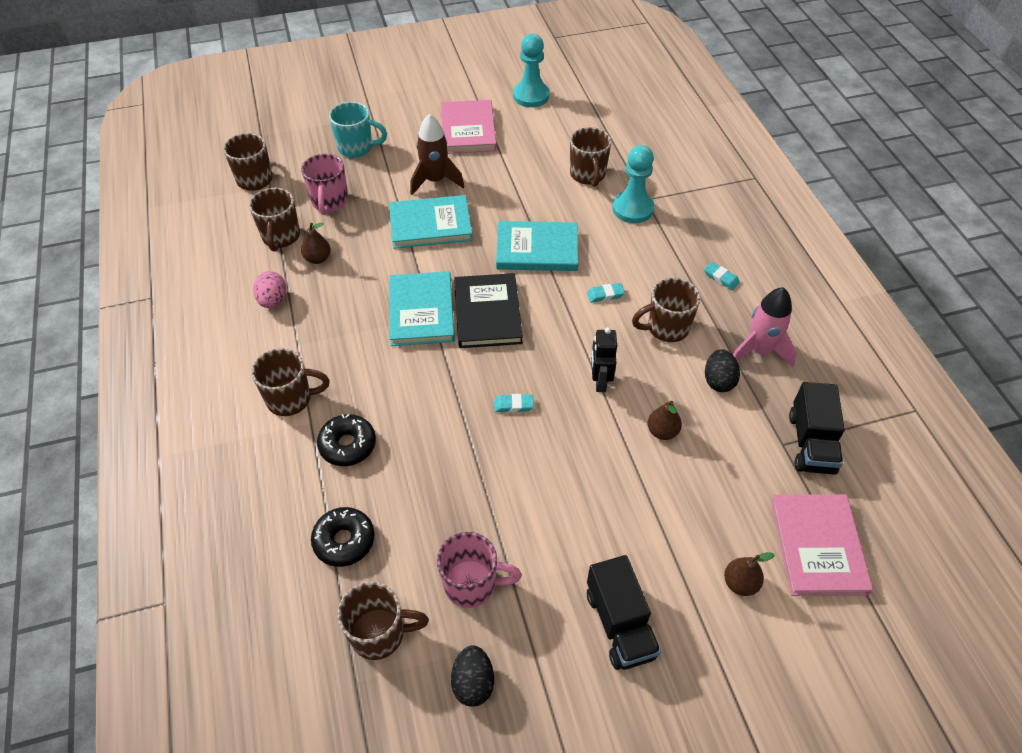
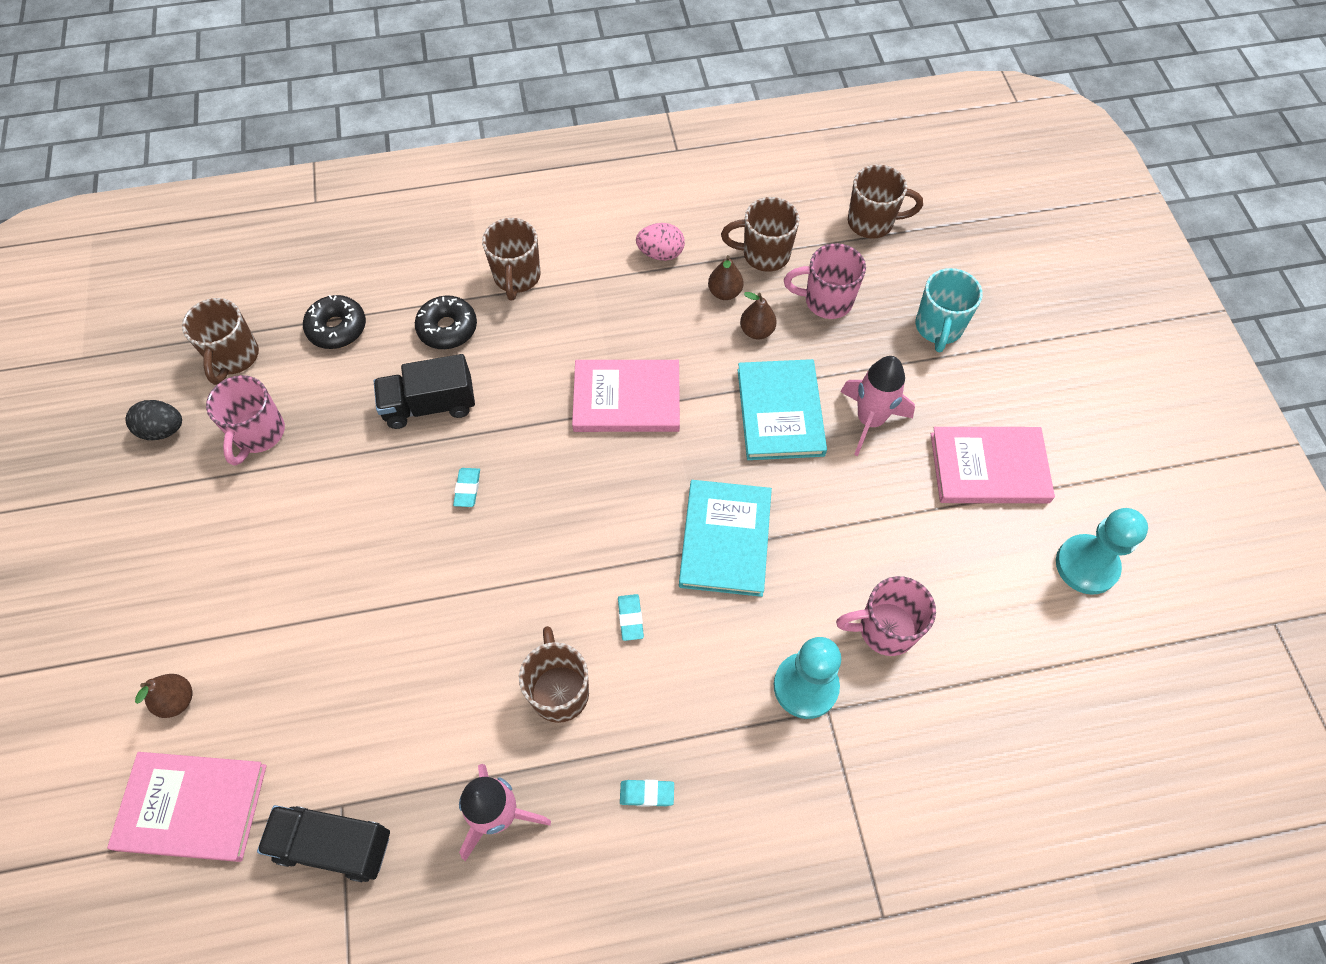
camera: 95 degrees right, 10 degrees up
turquoise book [389,271,455,346] -> pink book [572,360,680,432]
brown rocket [410,114,464,195] -> pink rocket [840,356,915,456]
black book [454,273,523,348] -> none
brown mug [570,127,612,187] -> pink mug [836,576,936,656]
black truck [587,555,661,670] -> black truck moved to [374,354,475,429]
black robot [591,327,617,392] -> none
brown pear [648,401,682,440] -> brown pear moved to [740,292,777,339]
turquoise eraser [704,262,740,290] -> turquoise eraser turned 45 degrees clockwise [620,780,674,807]
black egg [705,349,740,392] -> none

